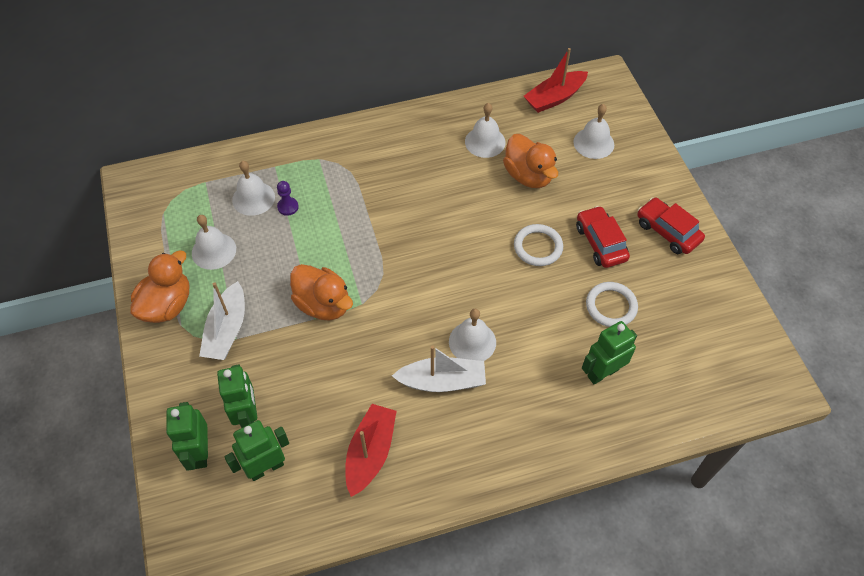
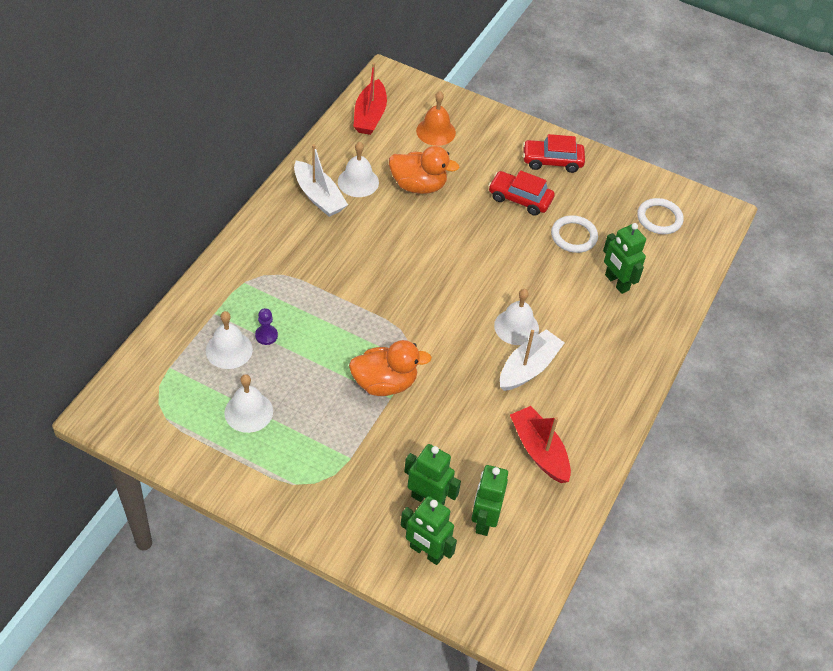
camera: 50 degrees left, 5 degrees down
orange duck [130,250,189,323] -> none
white boat [199,281,245,360] -> white boat moved to [294,144,348,217]
white ring [514,224,563,266] -> white ring moved to [637,198,683,234]
white bell [574,104,614,159] -> orange bell [416,91,456,146]
green robot [582,321,637,385] -> green robot turned 45 degrees counterclockwise [603,223,646,294]

